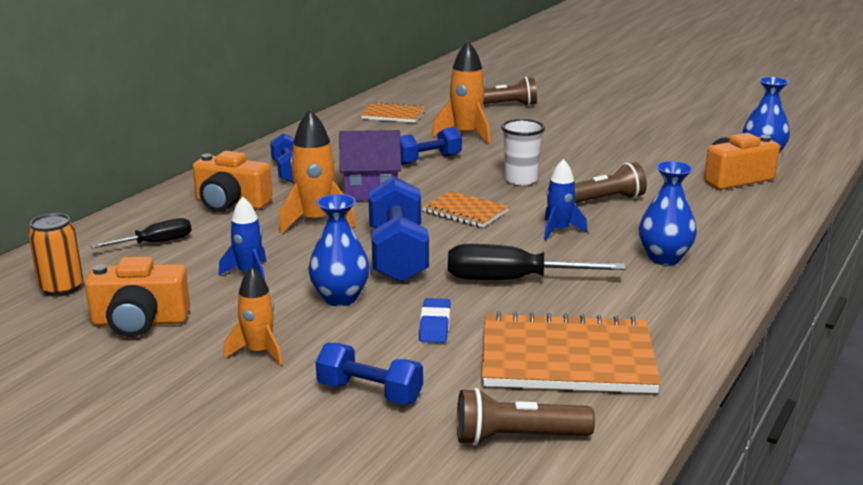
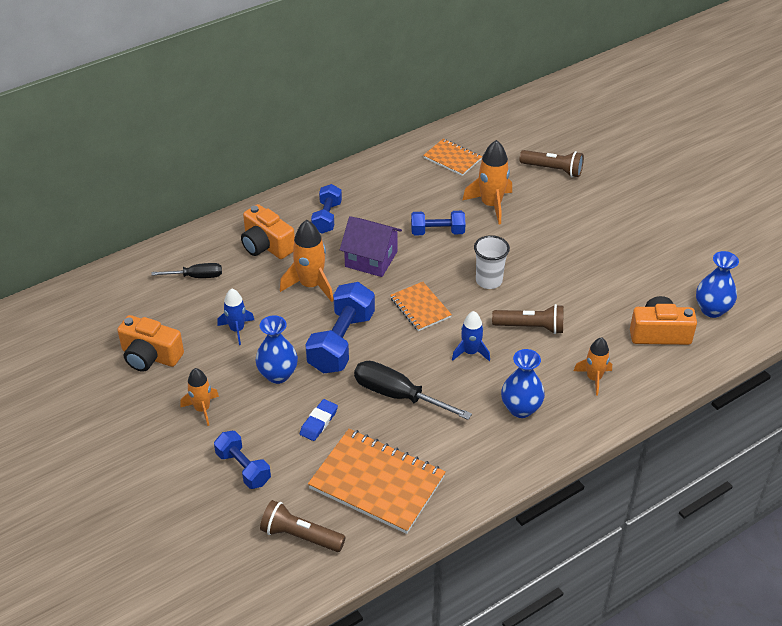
camera: 25 degrees right, 20 degrees up
orange can [28,213,83,297] -> none
none -> orange rocket [574,337,612,396]

